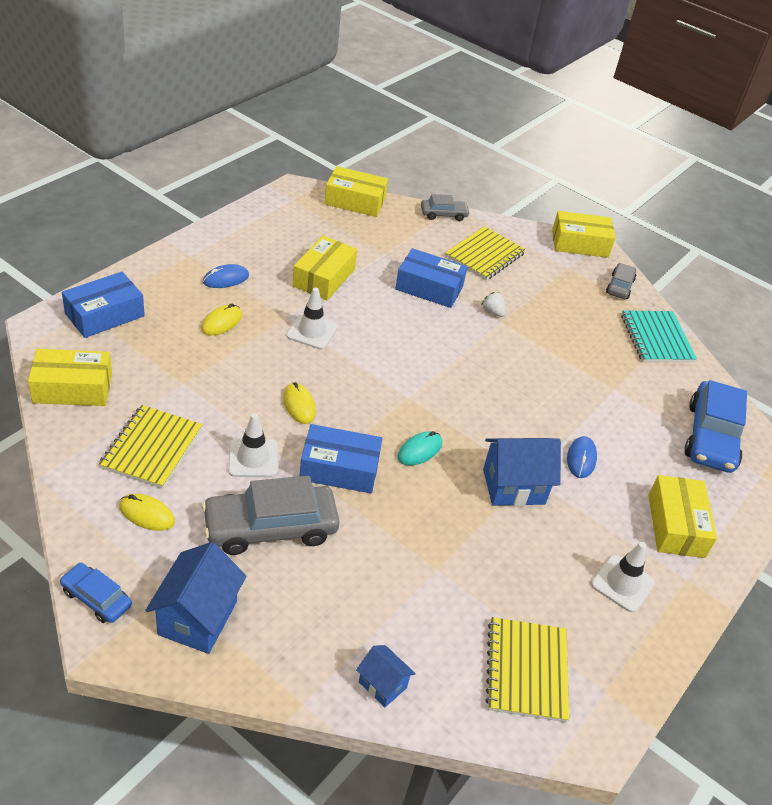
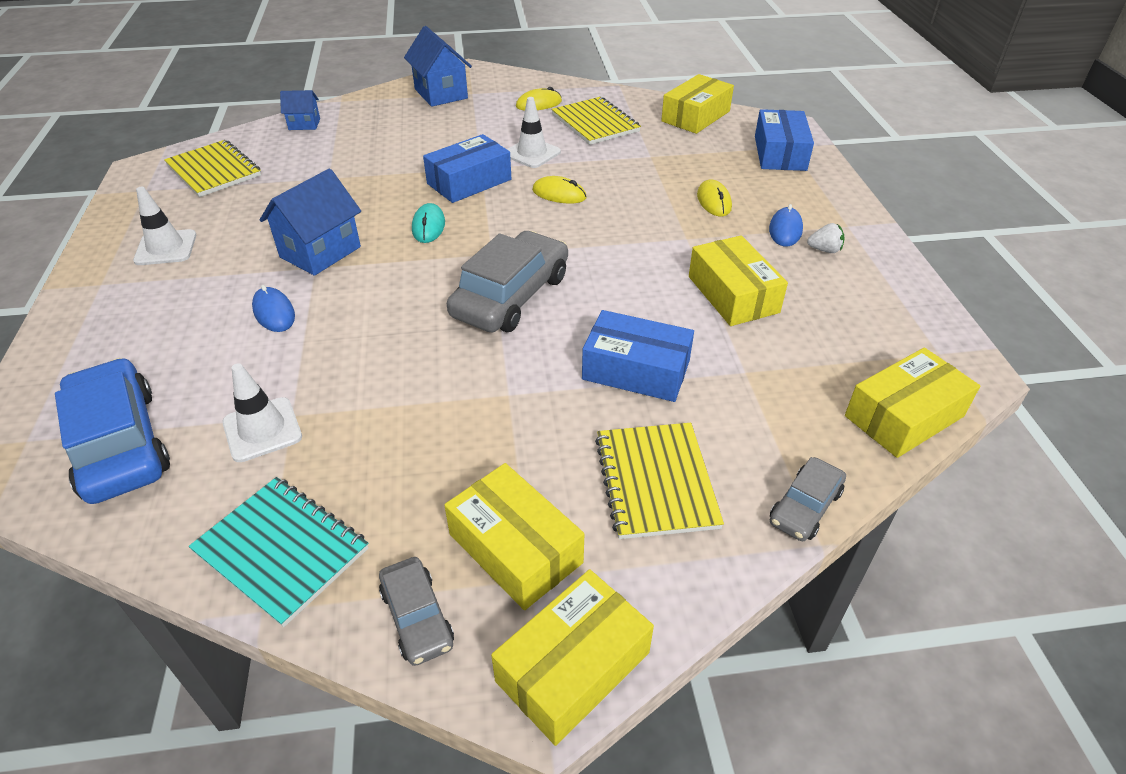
camera: 140 degrees right, 0 degrees up
blue car [60,563,132,623] -> none
grey car [201,476,340,555] -> grey car moved to [447,231,568,332]
white traffic cone [286,288,338,349] -> white traffic cone moved to [222,363,302,462]
blue box [395,248,467,308] -> blue box turned 45 degrees clockwise [582,310,694,402]
white strawberry [481,292,505,317] -> white strawberry moved to [807,223,844,253]
yellow box [648,475,717,558] -> yellow box moved to [444,463,584,610]

